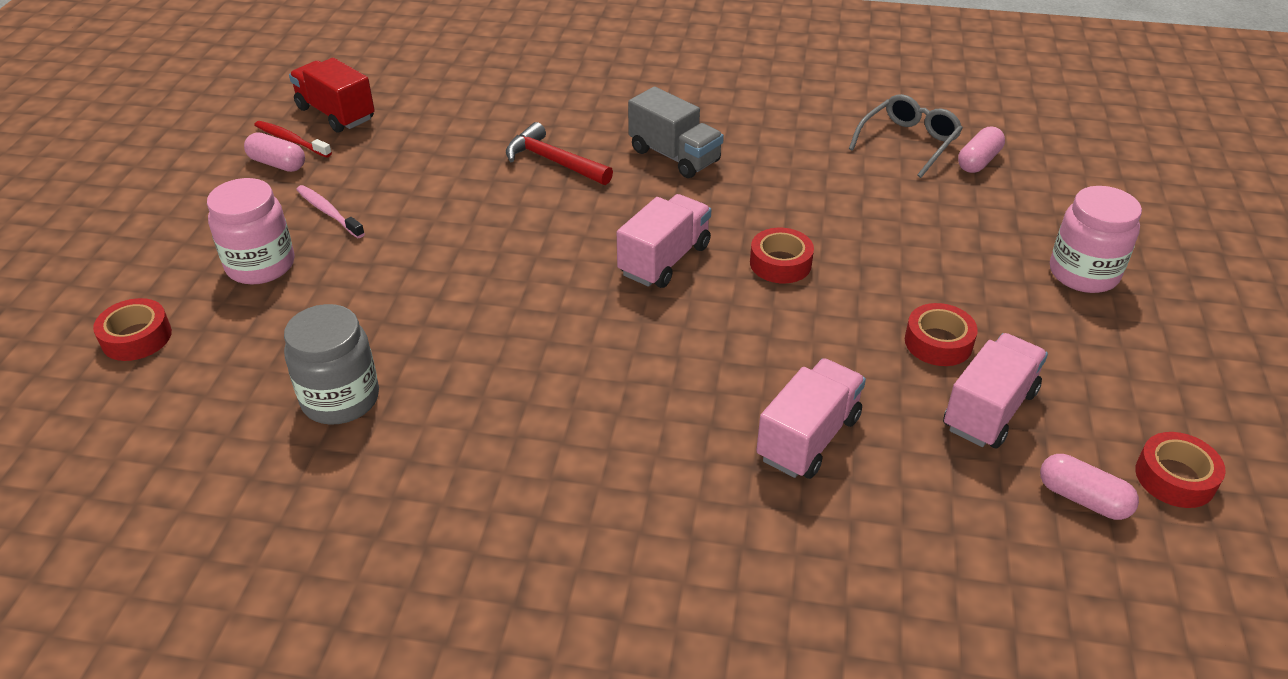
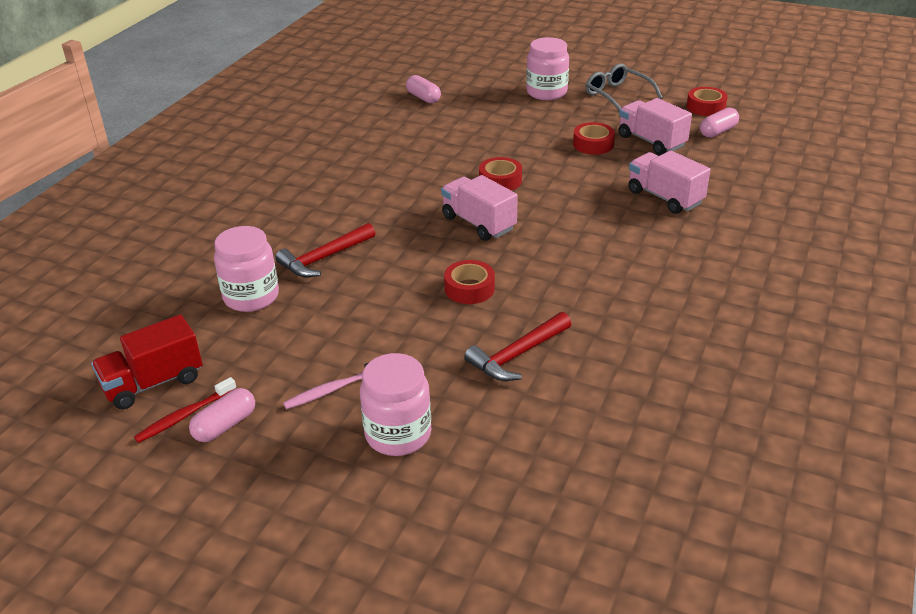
camera: 75 degrees left, 5 degrees down
red tape [93,298,172,361] -> red tape moved to [444,260,495,304]
grey jar [284,304,379,425] -> none
grey truck [628,86,724,178] -> none
grey glasses [849,94,963,178] -> grey glasses moved to [585,63,663,110]
none -> pink jar [214,226,279,312]
none -> red hammer [464,312,571,381]

